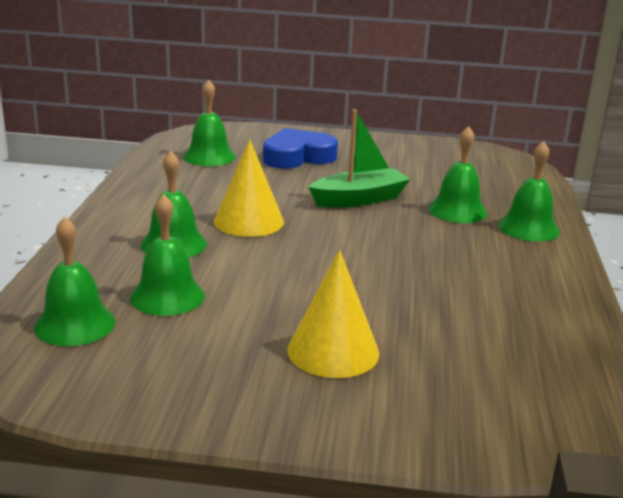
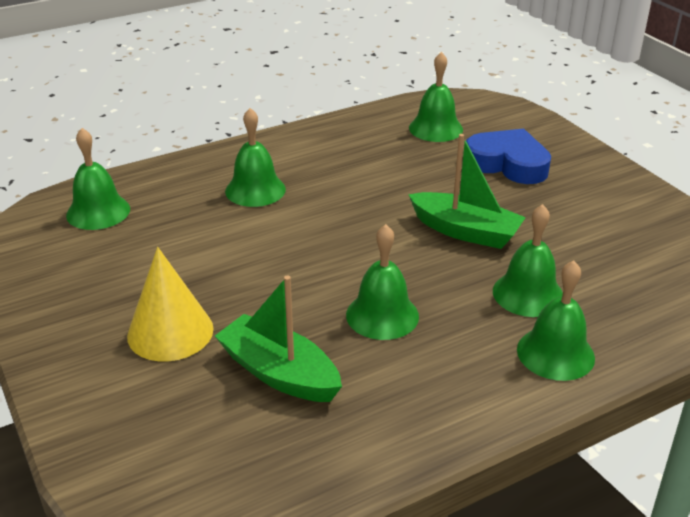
camera: 55 degrees right, 10 degrees up
green bell [130,194,205,316] -> green bell moved to [346,224,419,340]
yellow cone [214,139,284,237] -> none
none -> green boat [215,276,342,402]

